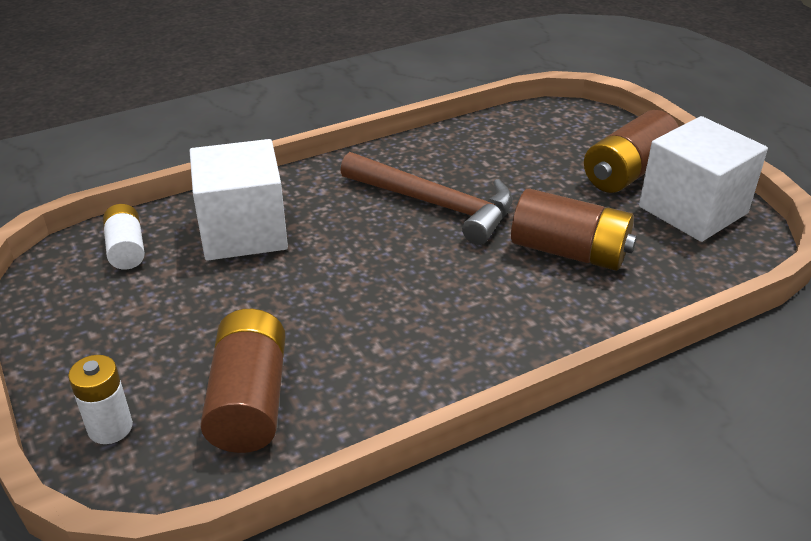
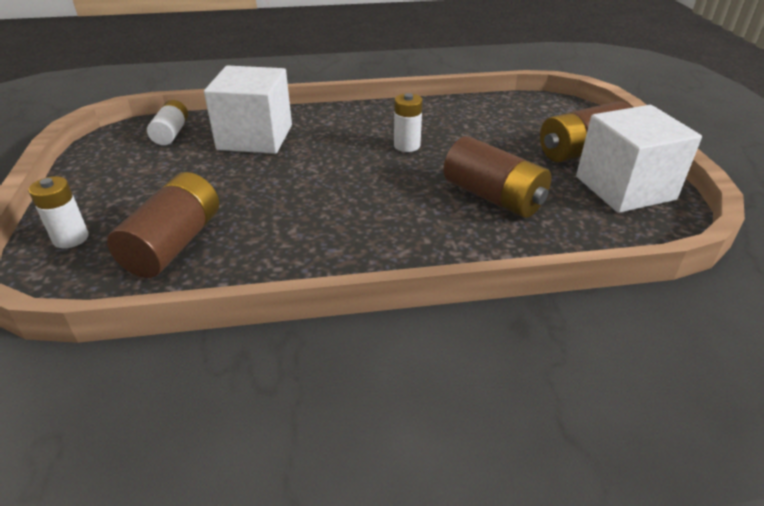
camera: 20 degrees right, 0 degrees up
brown hammer [340,152,513,245] -> white battery [394,93,423,152]

